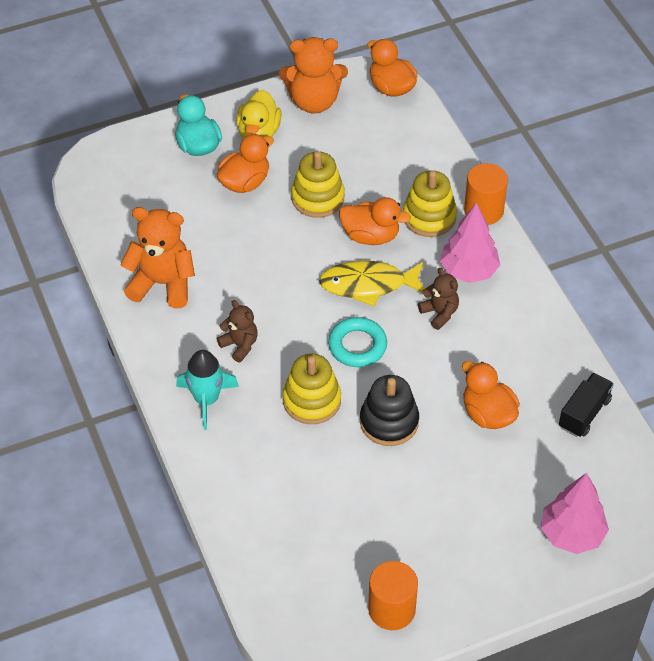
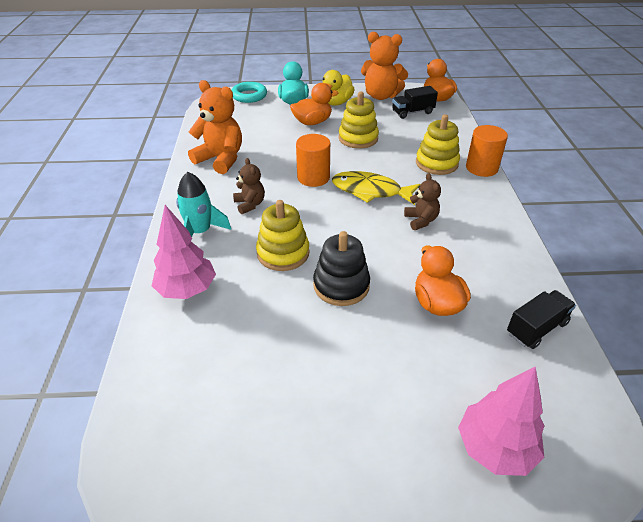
camera: 20 degrees right, 10 degrees down
turquoise ring [328,317,387,367] -> turquoise ring moved to [231,82,267,103]
orange duck [339,197,411,245] -> none
orange cylinder [368,561,418,630] -> orange cylinder moved to [296,134,330,187]
pink tree [440,203,500,283] -> pink tree moved to [152,205,216,299]
none -> black truck [392,86,438,119]

